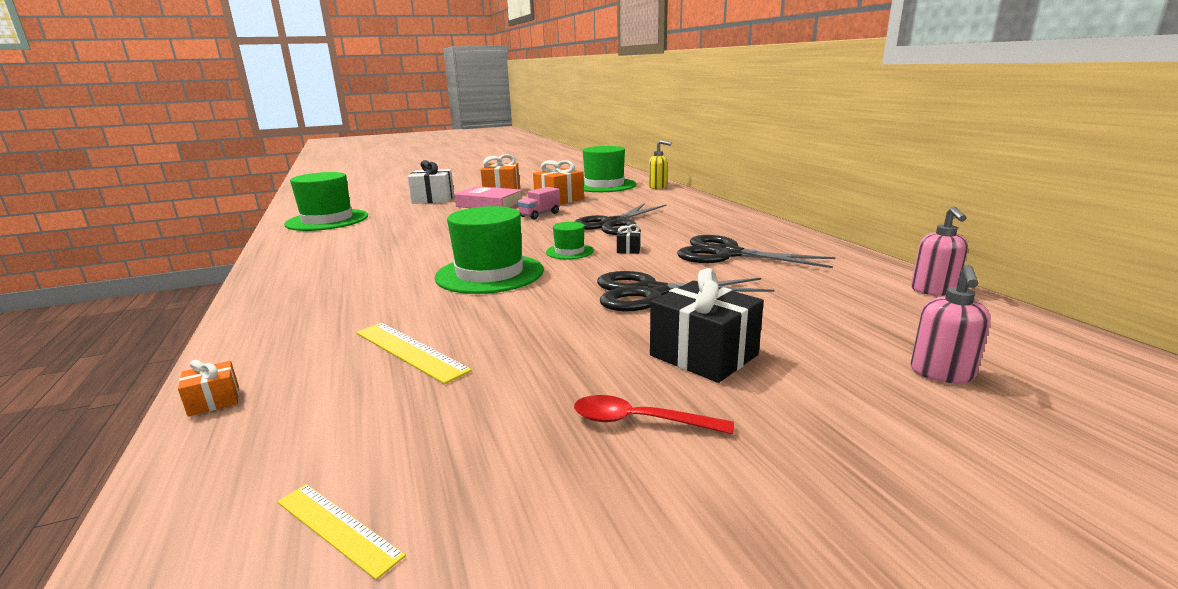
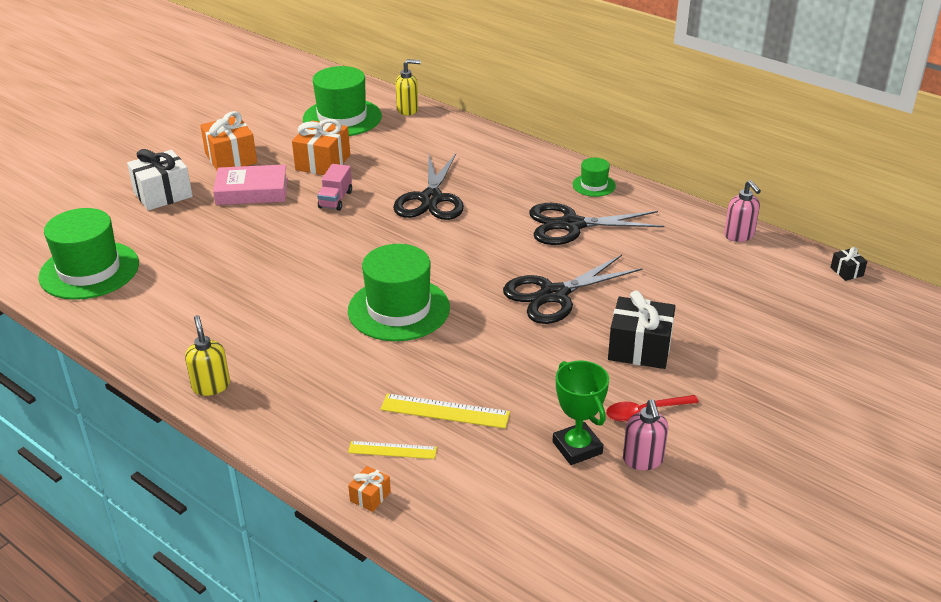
camera: 30 degrees left, 15 degrees up
yellow ruler [277,484,406,580] -> yellow ruler moved to [348,441,437,459]
green hat [546,222,594,259] -> green hat moved to [573,158,616,197]
black gift [617,224,641,254] -> black gift moved to [830,247,867,281]
pink soap dispenser [911,265,991,383] -> pink soap dispenser moved to [623,399,668,470]
none -> yellow soap dispenser [185,315,230,396]
none -> green trophy [553,360,609,465]

